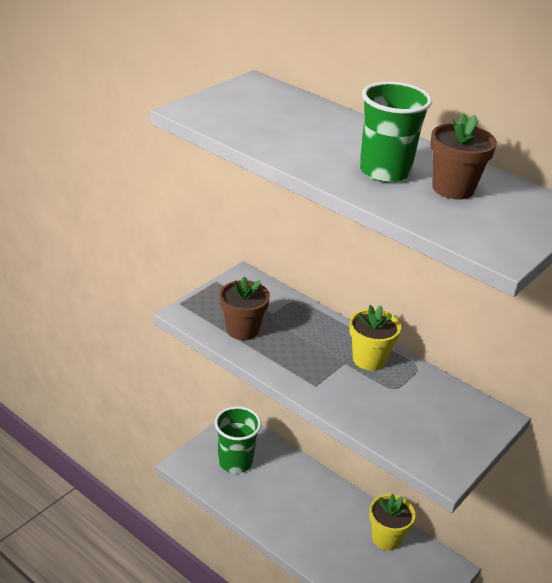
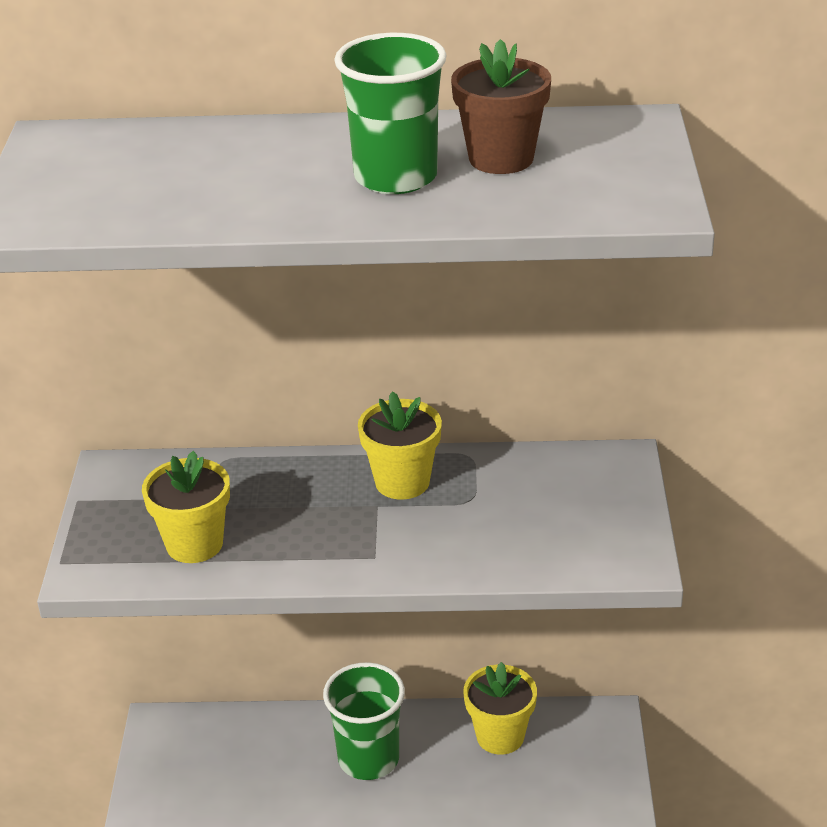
camera: 35 degrees left, 0 degrees up
green cup [215,406,261,473] -> green cup moved to [323,662,405,780]
brown flower pot [220,276,270,340] -> yellow flower pot [142,451,230,563]

